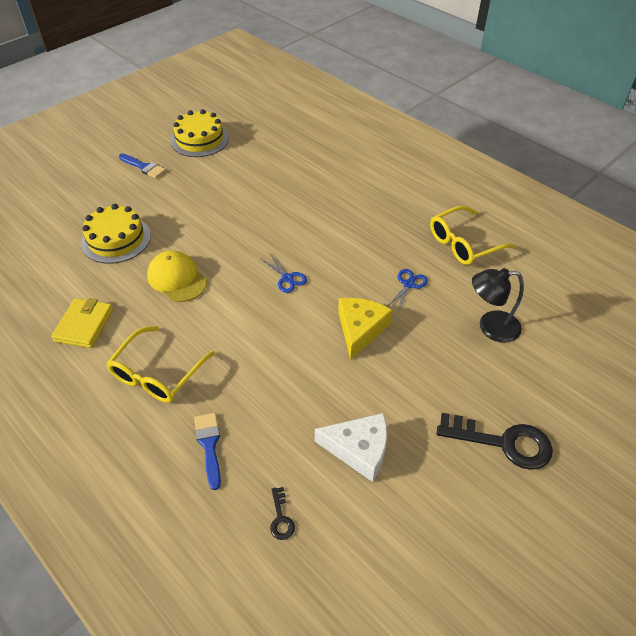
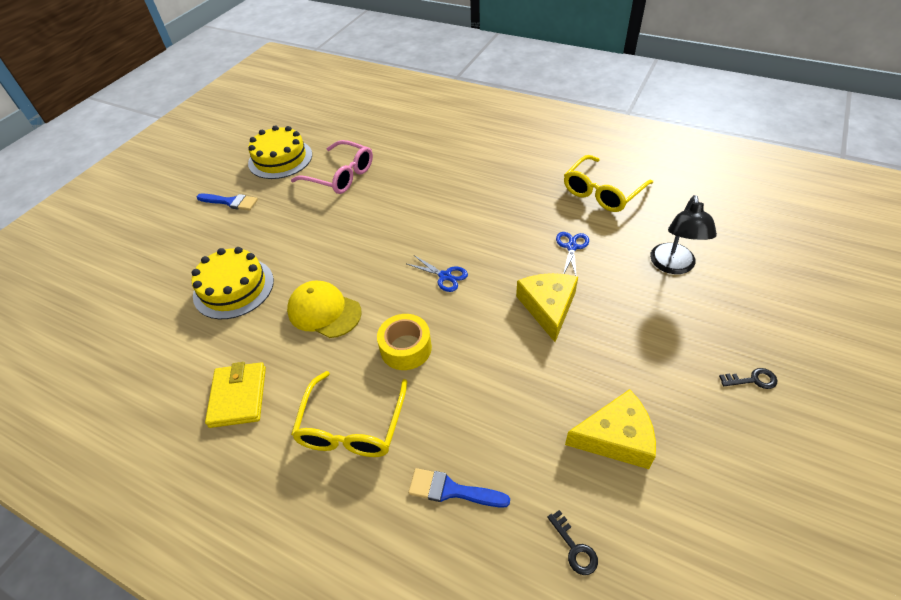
camera: 15 degrees left, 0 degrees up
blue brush [194,413,221,490] -> blue brush turned 45 degrees counterclockwise [408,468,510,508]
white cheese [315,413,387,482] -> yellow cheese [565,389,656,469]
black key [437,413,553,470] -> black key [719,368,777,389], size x0.45
black lamp [472,268,524,343] -> black lamp turned 60 degrees counterclockwise [650,195,717,274]
none -> pink glasses [291,140,373,194]
none -> yellow tape [377,314,432,370]

